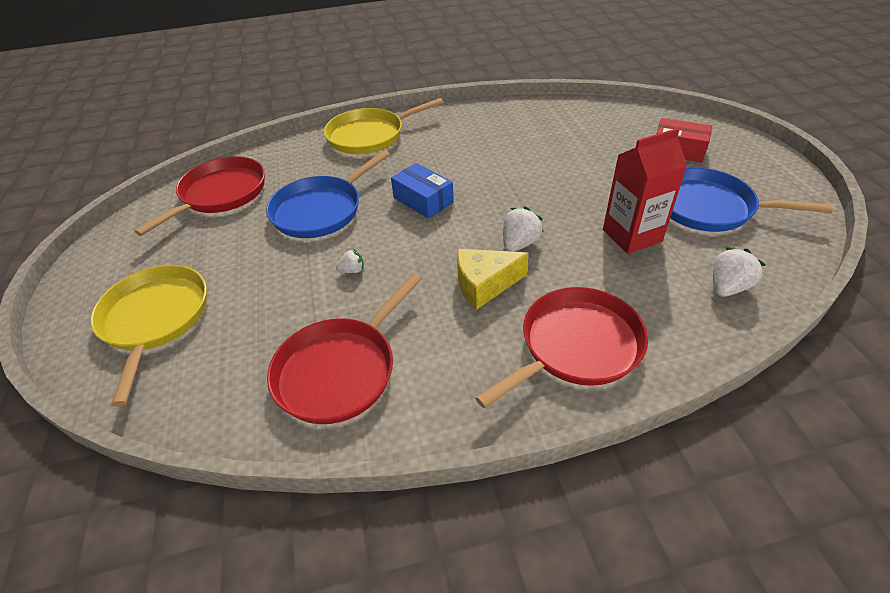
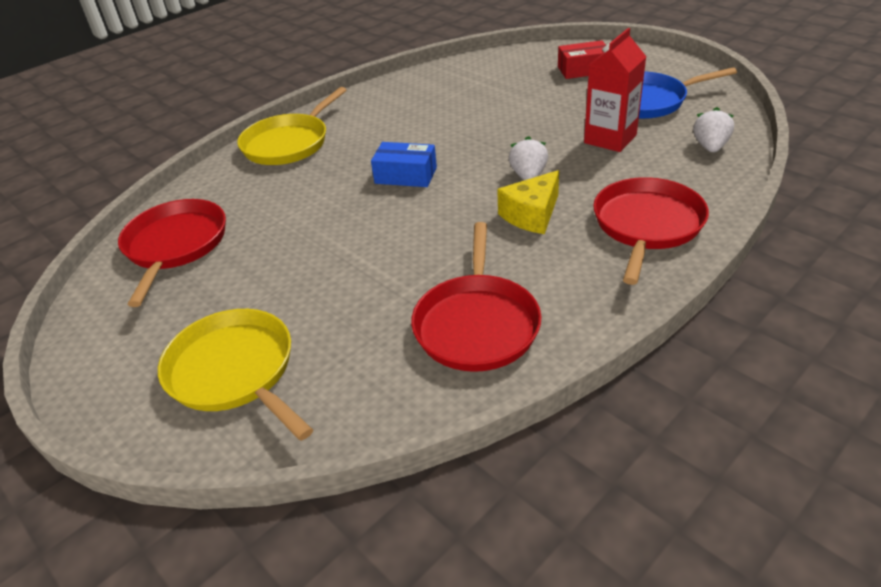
camera: 30 degrees left, 5 degrees down
blue pan [266,150,390,238] -> none
white strawberry [336,249,364,273] -> none

